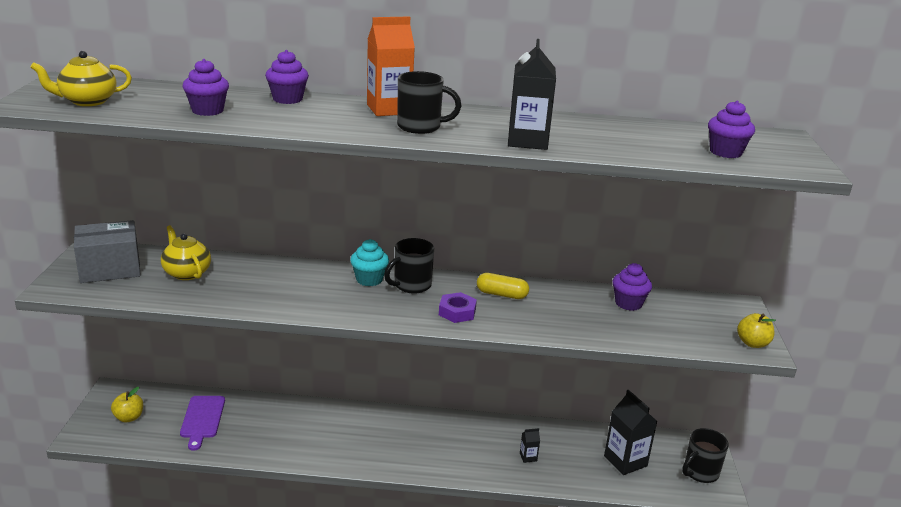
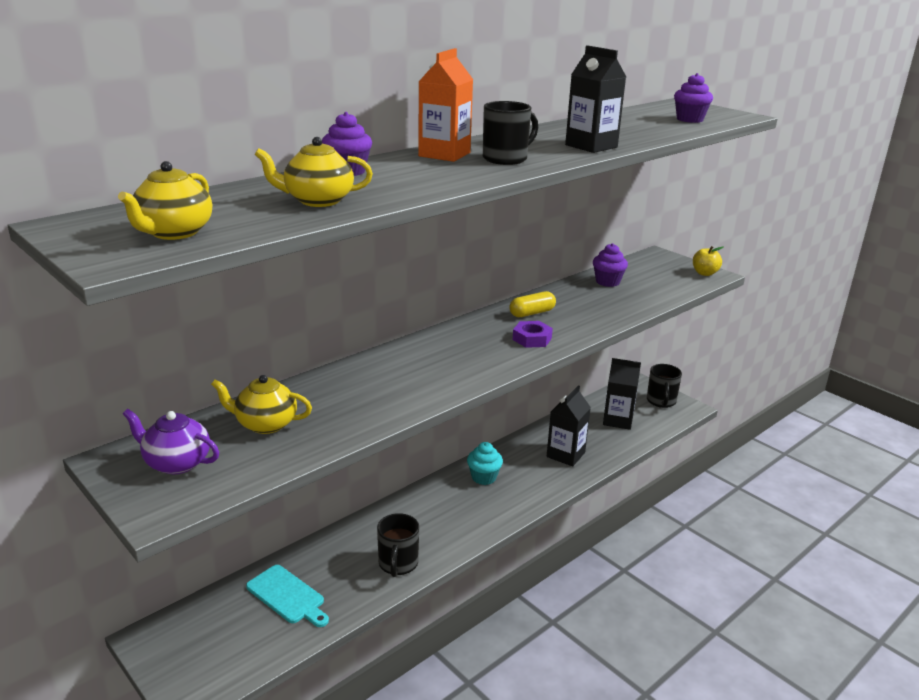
camera: 45 degrees left, 0 degrees up
grey box [74,220,141,283] -> purple teapot [123,409,219,474]
yellow apple [111,387,143,422] -> none
purple cutting board [180,396,225,451] -> turquoise cutting board [246,565,329,627]
purple cupcake [183,59,229,116] -> yellow teapot [254,137,373,207]
turquoise cupcake [350,239,389,286] -> turquoise cupcake moved to [467,442,503,485]
black mug [384,238,434,294] -> black mug moved to [377,513,419,577]
black carton [520,428,540,463] -> black carton [547,385,591,466], size x2.18

